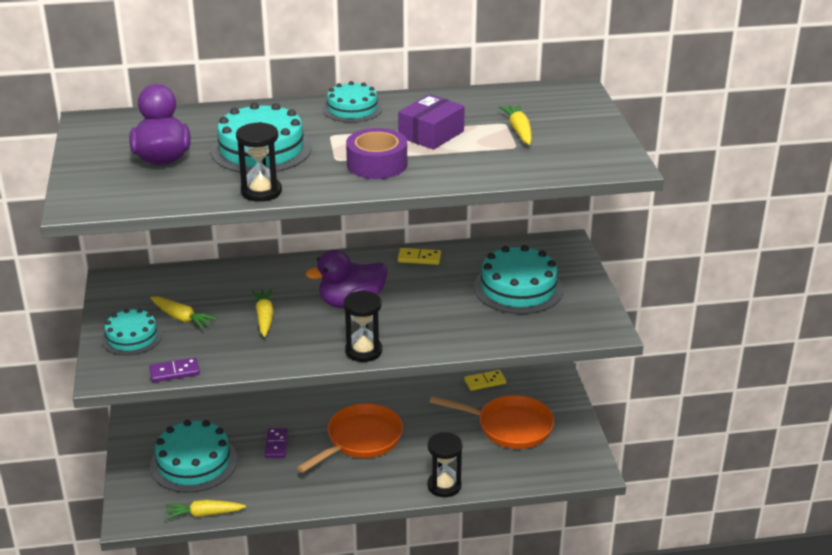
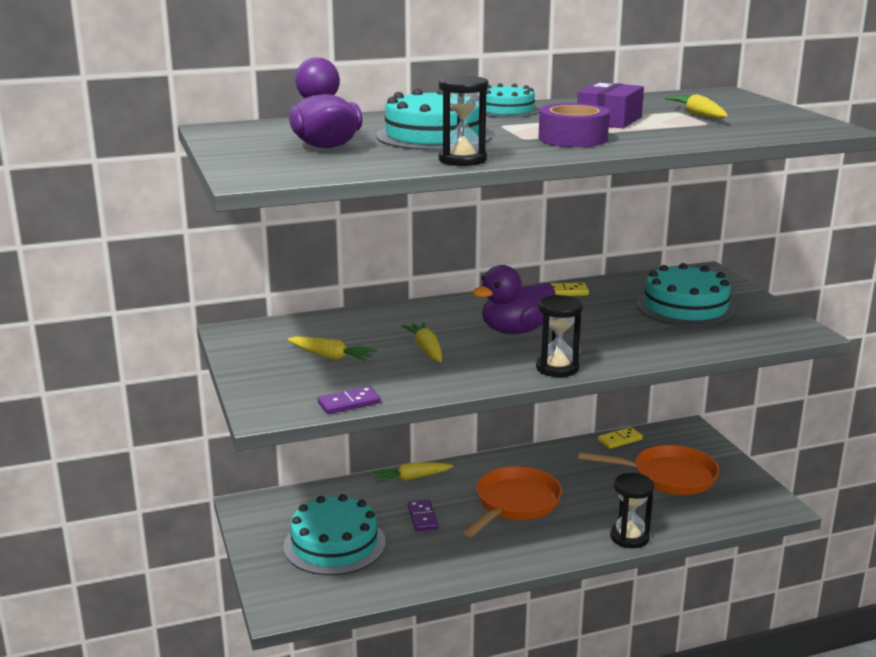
camera: 10 degrees left, 10 degrees down
turquoise cake [102,308,162,356] -> none
yellow carrot [165,500,246,520] -> yellow carrot moved to [373,462,453,483]

